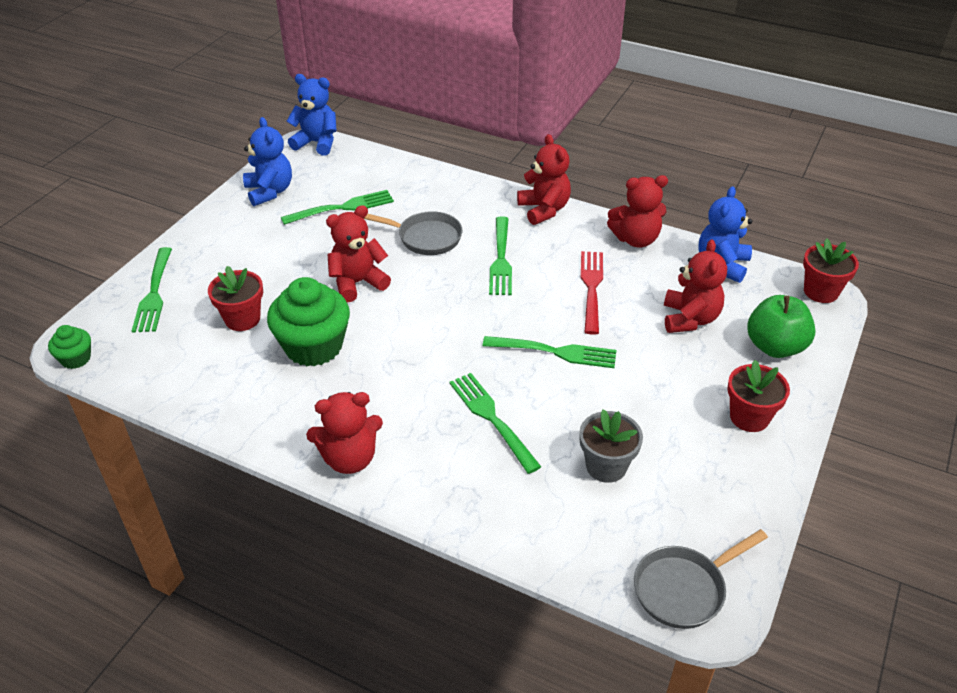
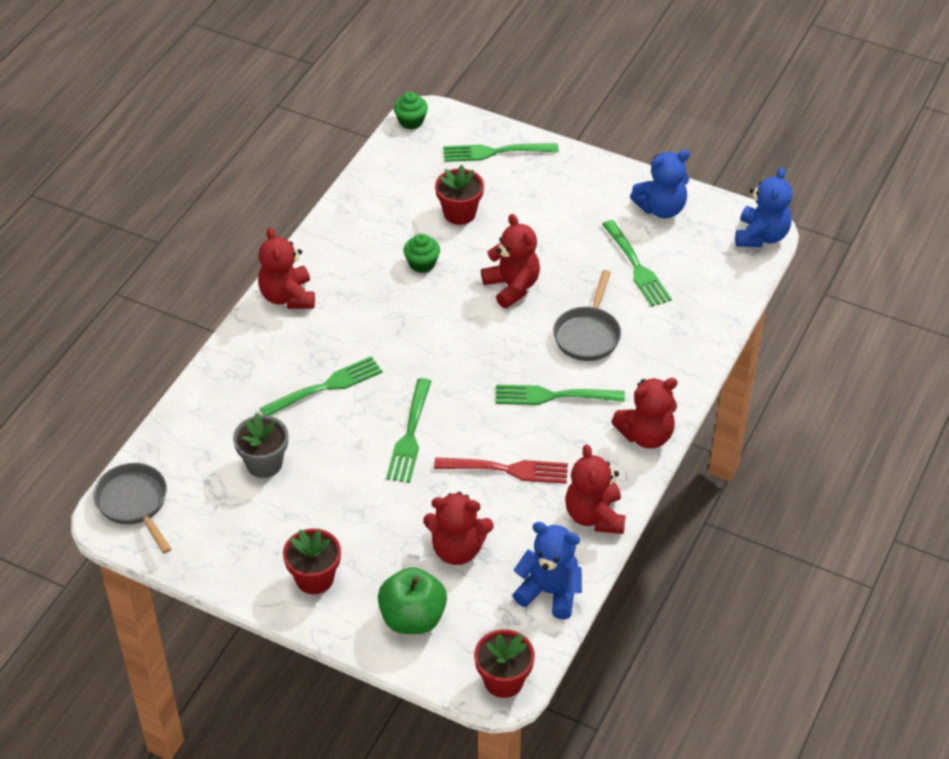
camera: 90 degrees right, 5 degrees up
green cupcake [267,277,350,366] -> green cupcake [404,234,440,273], size x0.50

